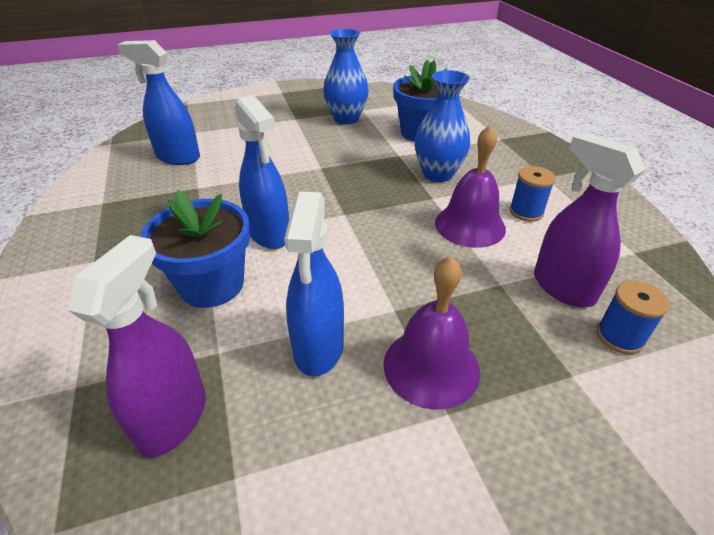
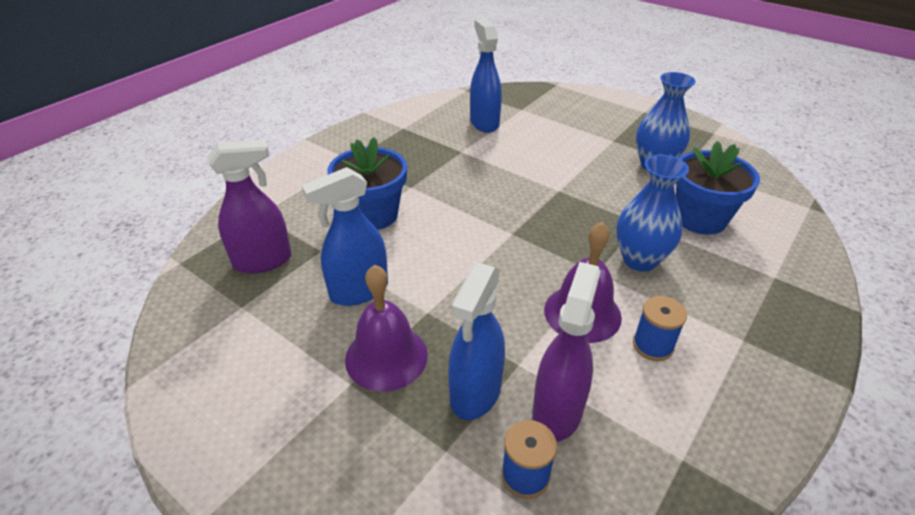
camera: 55 degrees right, 0 degrees up
blue spray bottle [235,95,289,249] -> blue spray bottle moved to [448,262,505,420]

